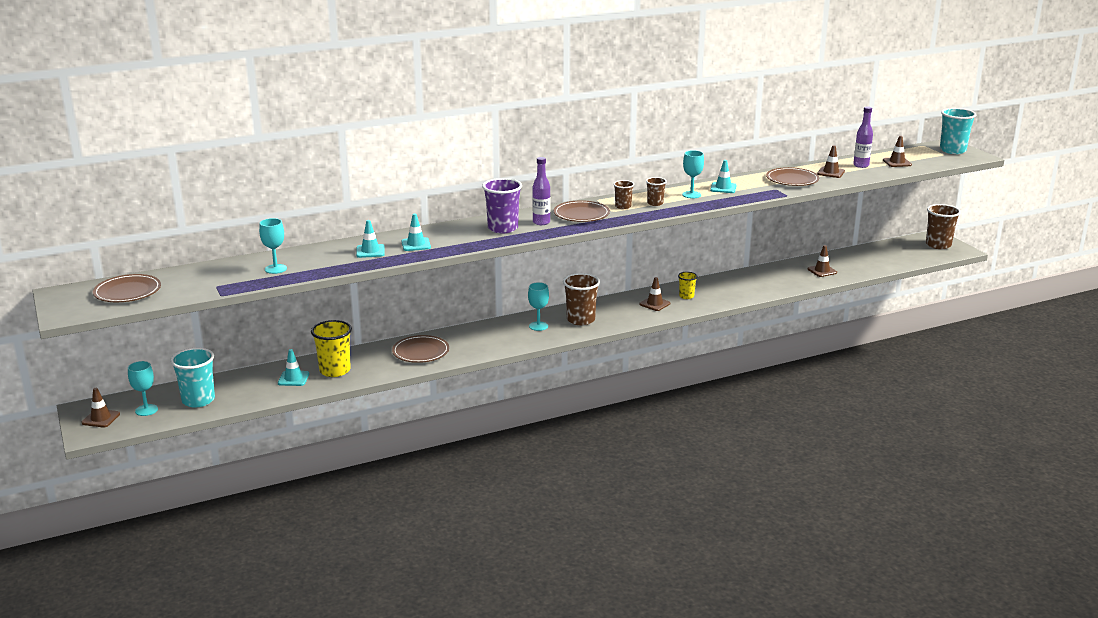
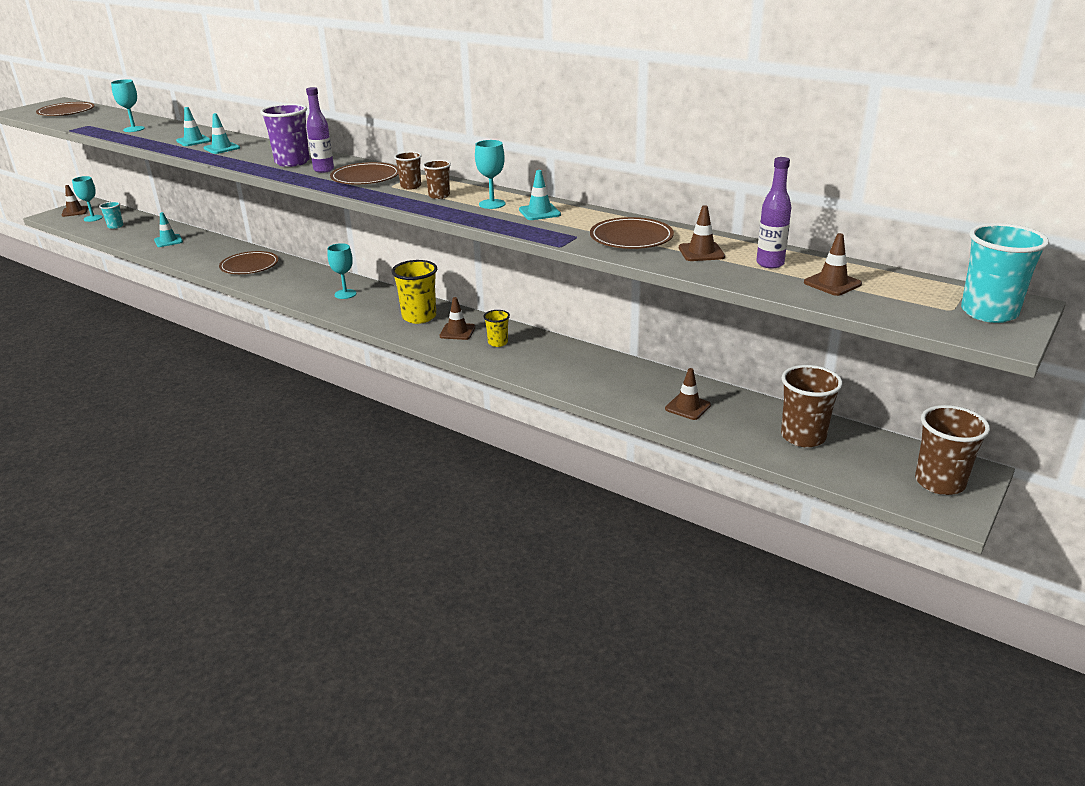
camera: 60 degrees right, 5 degrees up
turquoise cup [170,348,215,408] -> turquoise cup [99,201,123,229], size x0.55
yellow cup [311,320,352,377] -> yellow cup moved to [392,260,437,324]
brown cup [563,273,600,325] -> brown cup moved to [781,365,843,447]

